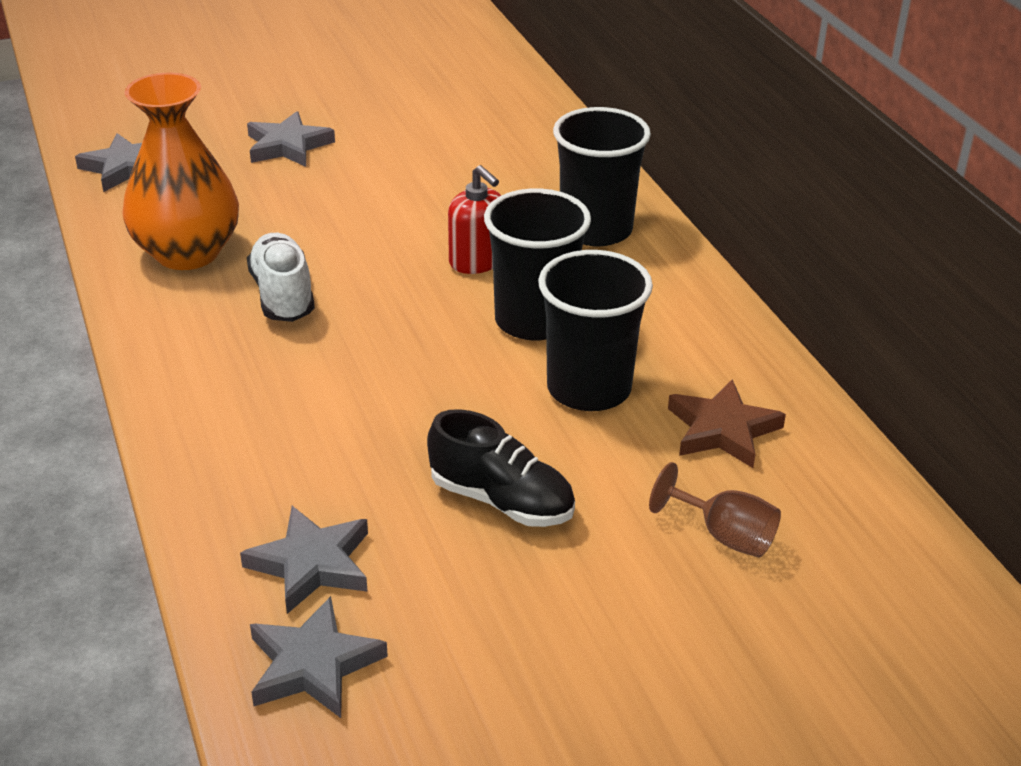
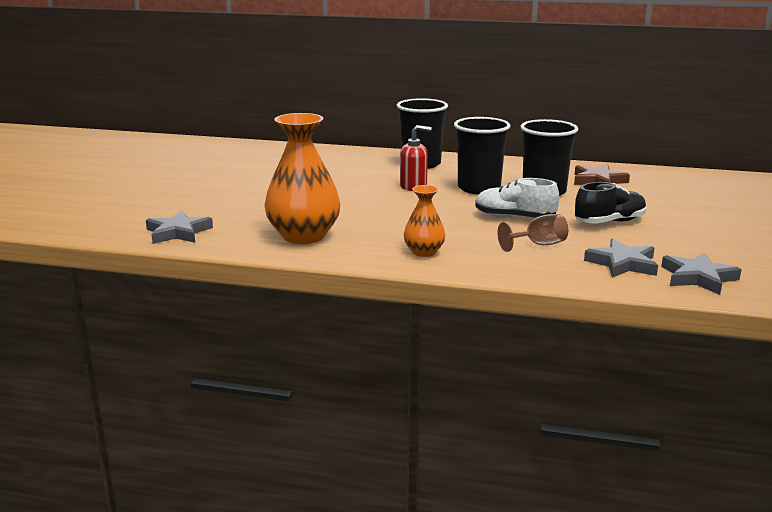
camera: 55 degrees left, 15 degrees down
grey star [247,111,335,167] -> none
white shoe [247,233,315,322] -> white shoe moved to [475,178,559,218]
brown goblet [649,462,781,558] -> brown goblet moved to [497,214,568,252]
none -> orange vase [404,185,445,257]

